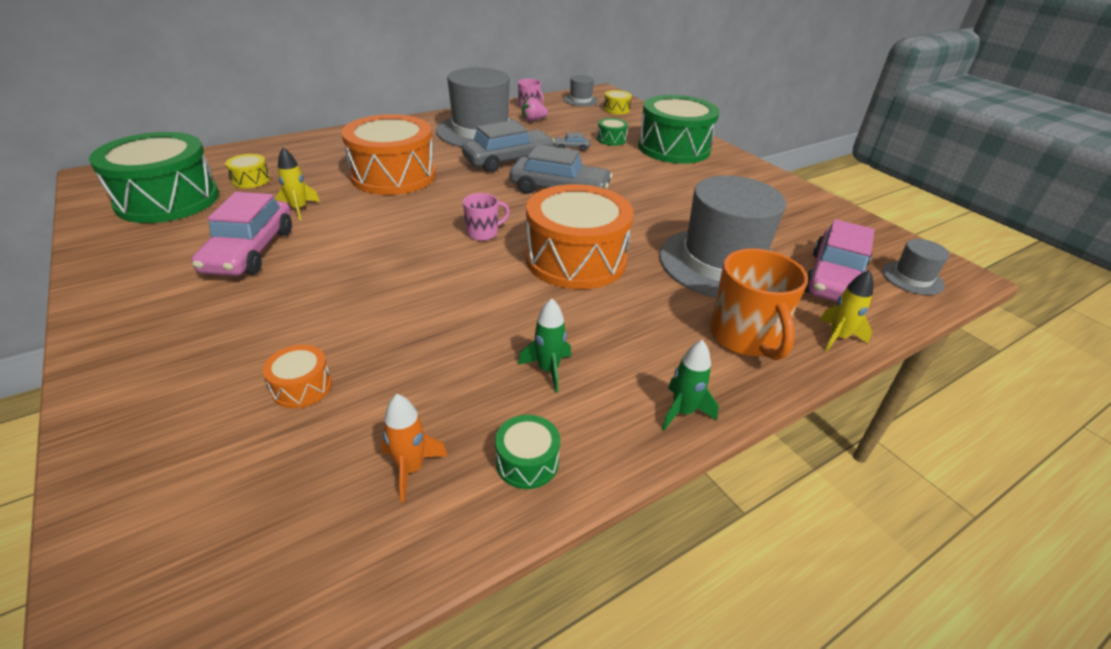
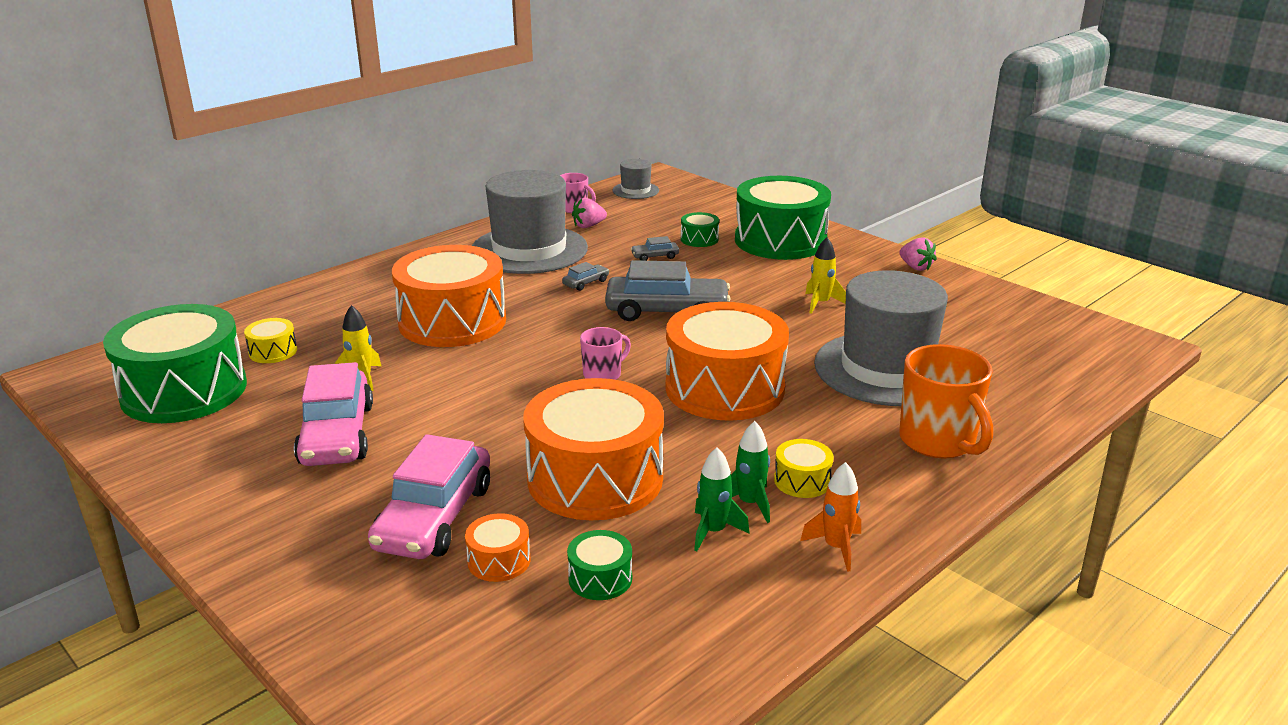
camera: 10 degrees left, 10 degrees down
orange rocket [381,394,448,502] -> orange rocket moved to [800,462,861,572]
grey car [462,120,555,172] -> grey car [562,262,609,291], size x0.42
green drum [495,415,560,489] -> green drum moved to [567,530,632,600]
yellow drum [604,90,632,114] -> yellow drum moved to [774,439,834,498]
green rocket [662,340,719,431] -> green rocket moved to [694,447,750,551]
pink car [804,219,875,302] -> pink car moved to [368,434,490,559]
yellow rocket [820,270,873,351] -> yellow rocket moved to [805,237,846,314]
grey hat [882,239,950,295] -> none
none -> orange drum [523,378,664,520]
none -> pink strawberry [899,237,937,271]

